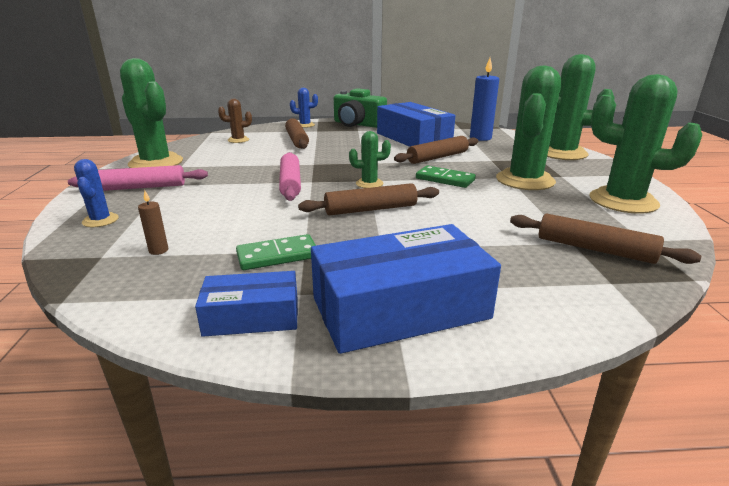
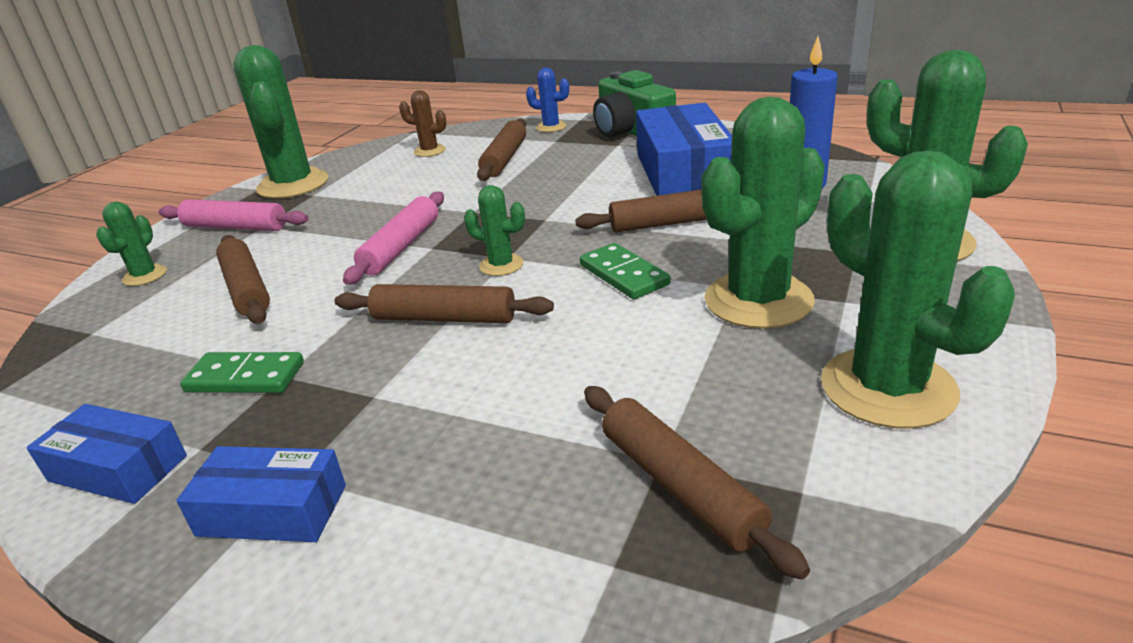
camera: 30 degrees right, 5 degrees up
blue cactus [74,159,119,227] -> green cactus [96,202,167,286]
brown candle [138,191,168,255] -> none
blue box [311,224,501,354] -> blue box [176,446,346,542], size x0.56
none -> brown rolling pin [216,235,270,324]

